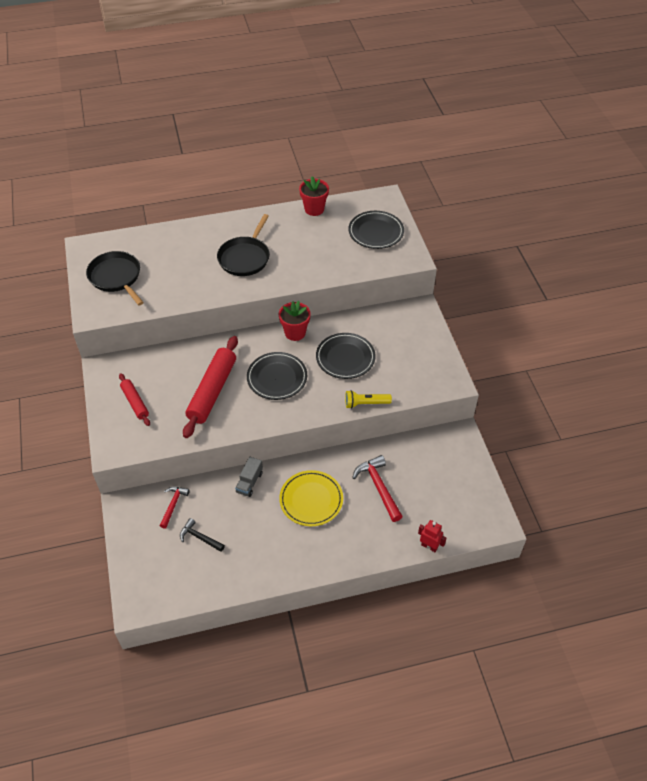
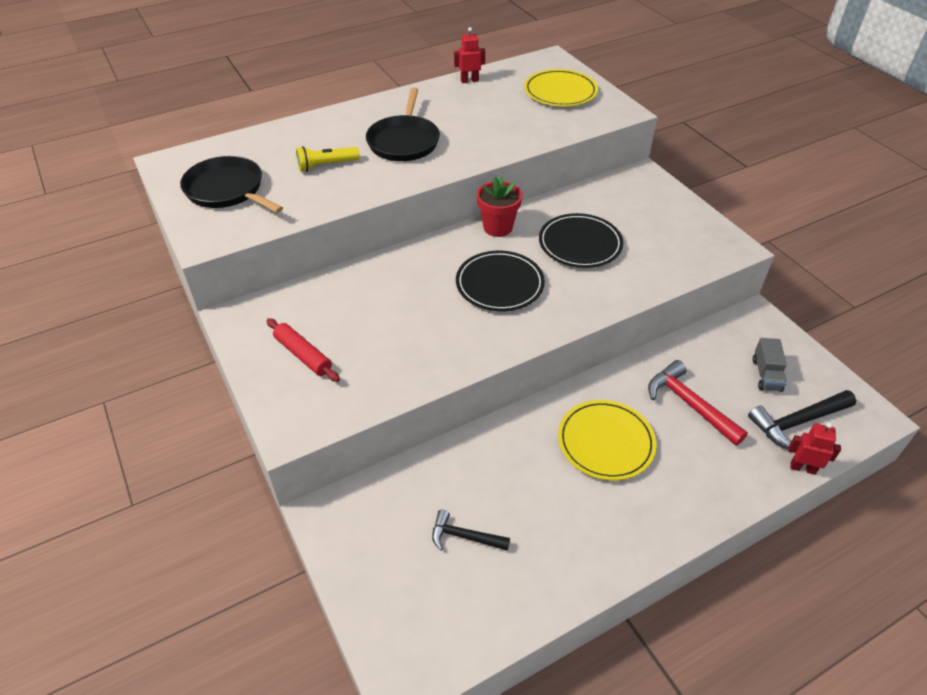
camera: 15 degrees left, 5 degrees down
red hammer [160,487,190,529] -> none
red rolling pin [183,336,238,438] -> none
grey truck [235,457,263,497] -> grey truck moved to [753,338,787,392]
red flower pot [299,176,329,216] -> red robot [454,27,485,83]
yellow flashlight [345,390,392,409] -> yellow flashlight moved to [296,146,359,172]
black plate [349,211,404,249] -> yellow plate [524,69,598,107]
none -> black hammer [748,390,856,449]

